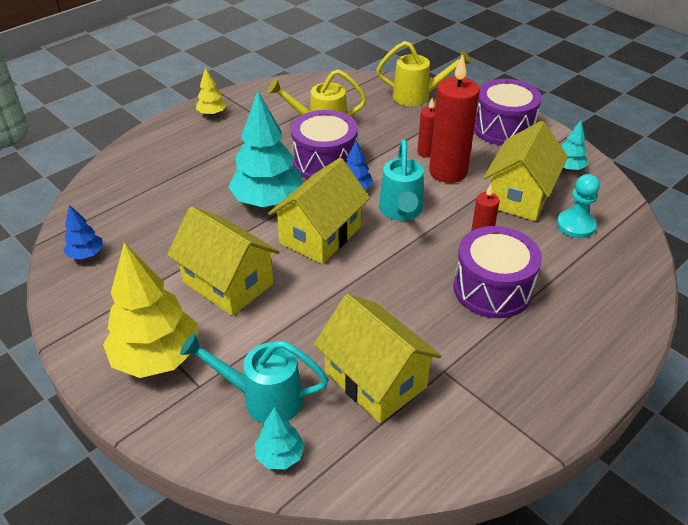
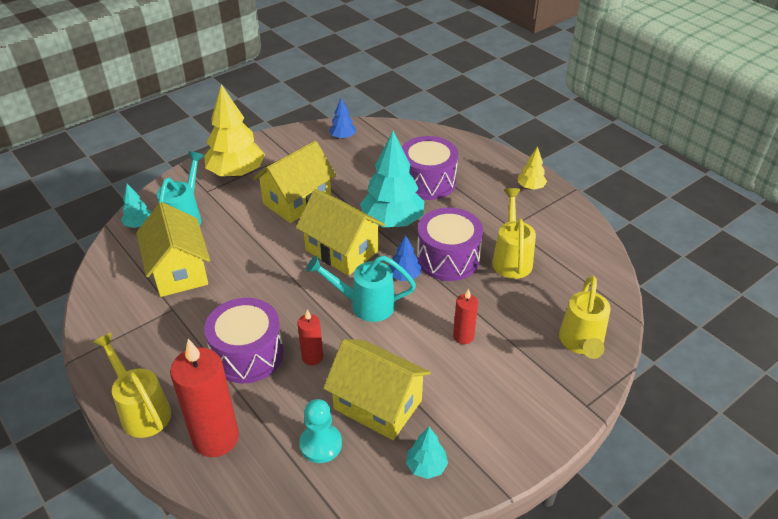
camera: 95 degrees right, 0 degrees up
yellow house [314,294,442,423] -> yellow house turned 75 degrees counterclockwise [136,202,210,297]
red candle [429,55,480,183] -> red candle moved to [170,339,239,457]
purple drum [474,79,542,146] -> purple drum moved to [402,136,458,200]
none -> yellow watering can [93,332,171,438]

